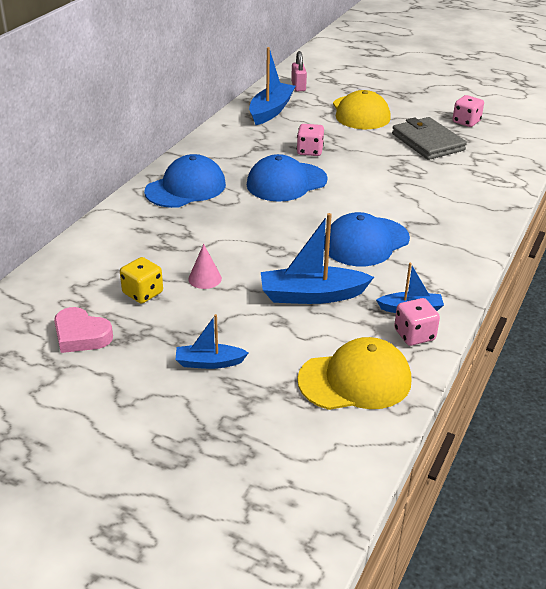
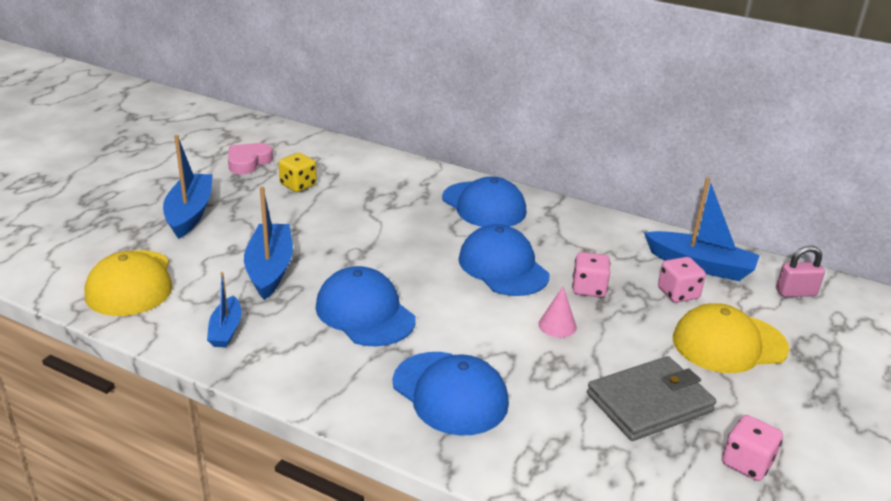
camera: 90 degrees right, 5 degrees down
blue boat [176,314,249,369] -> blue boat [163,135,213,239], size x1.72
pink cone [188,244,222,289] -> pink cone moved to [538,286,577,338]
pink dice [394,298,440,346] -> pink dice moved to [658,257,706,303]
none -> blue cap [393,352,509,436]

